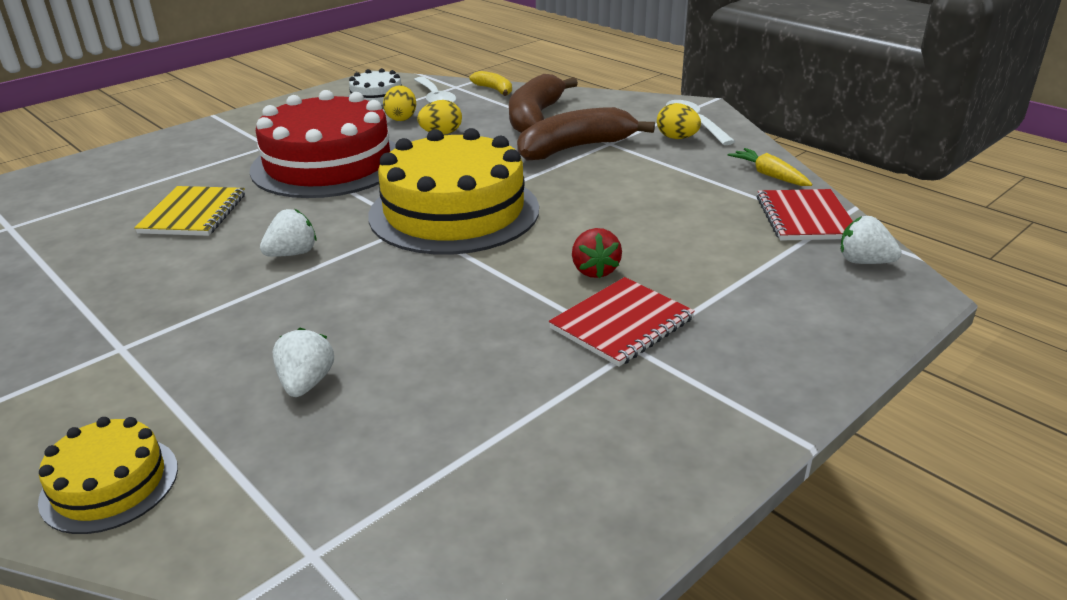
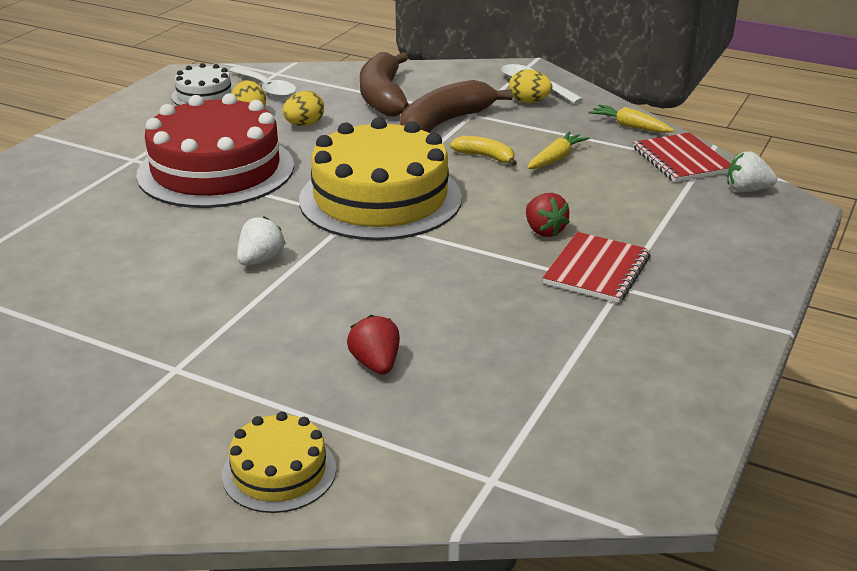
camera: 20 degrees left, 0 degrees up
yellow notebook [134,186,245,236] -> none
white strawberry [273,328,334,397] -> red strawberry [347,315,400,375]
yellow banana [470,71,512,96] -> yellow banana moved to [450,136,517,166]
none -> yellow carrot [527,131,590,169]

